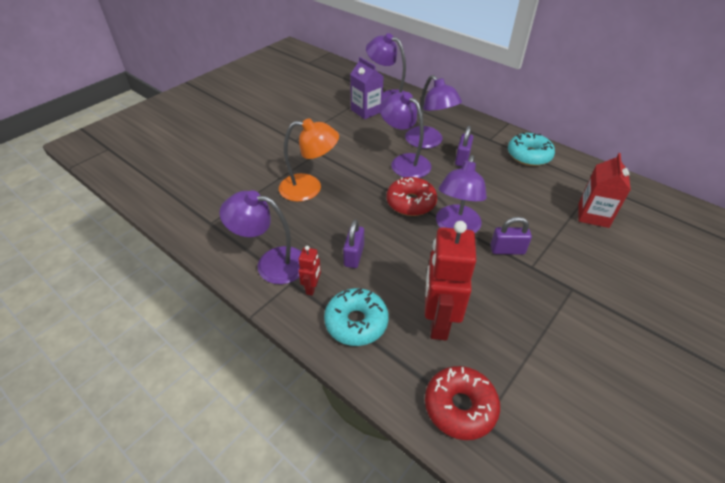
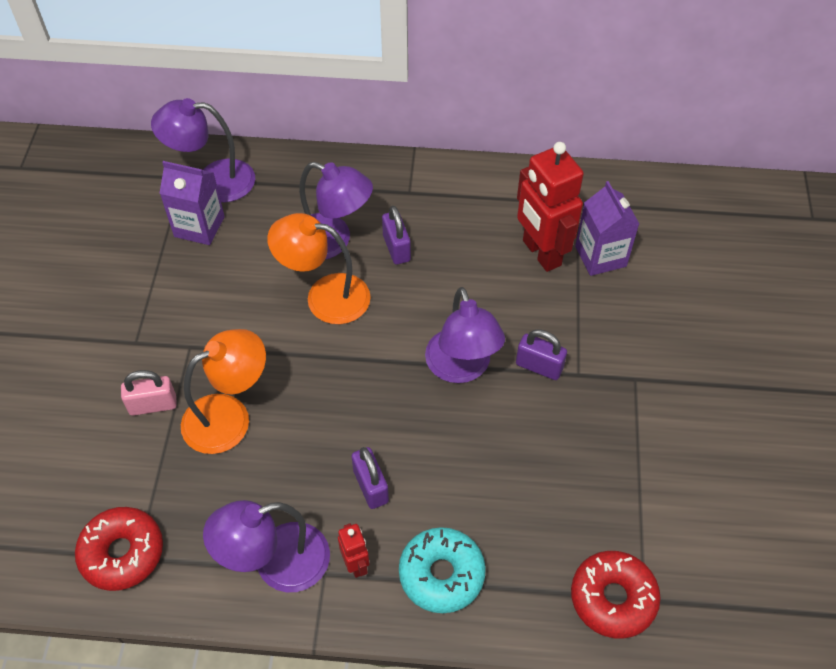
camera: 35 degrees left, 10 degrees up
purple lamp [380,92,431,178] -> orange lamp [267,213,371,324]
red donut [386,177,437,216] -> red donut moved to [75,507,163,591]
red robot [425,221,476,341] -> red robot moved to [517,142,584,272]
purple padlock [490,217,532,255] -> purple padlock turned 60 degrees clockwise [516,329,567,380]
turquoise donut [508,132,555,166] -> none
red carton [578,153,631,228] -> purple carton [575,181,639,276]
none -> pink padlock [121,370,177,416]

